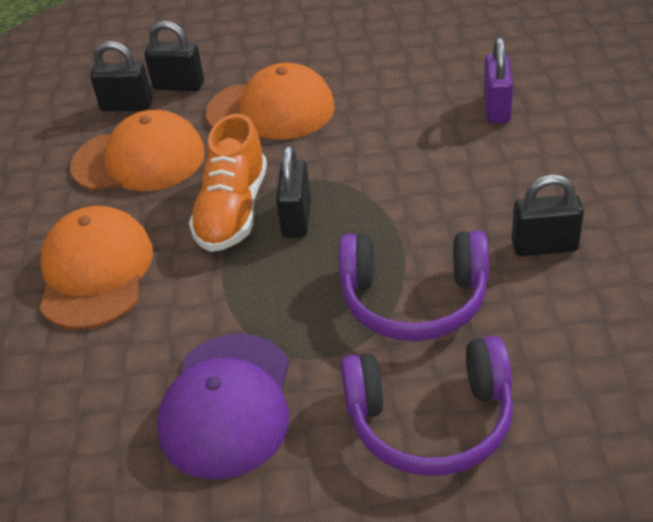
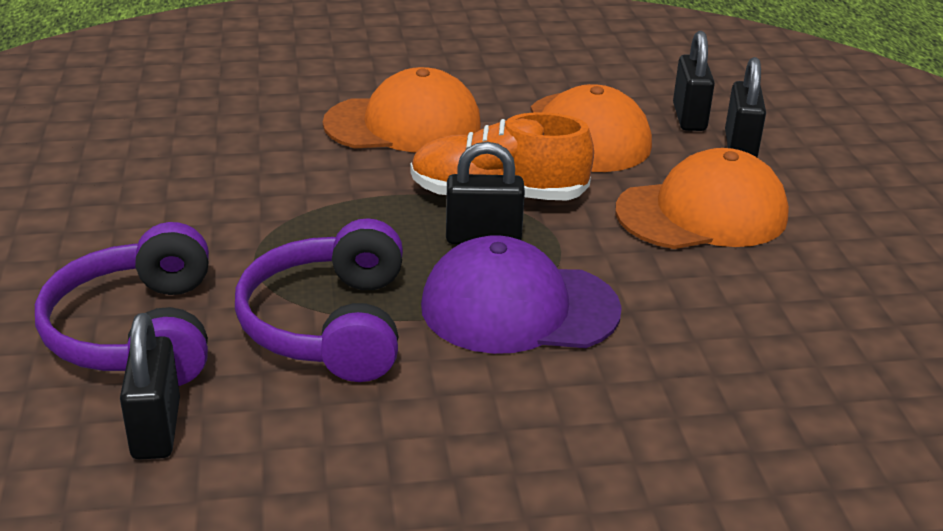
camera: 80 degrees right, 10 degrees down
purple cap [157,333,289,480] -> purple cap moved to [421,235,622,354]
orange cap [206,63,335,140] -> orange cap turned 105 degrees counterclockwise [615,148,789,249]
purple padlock [484,37,513,123] -> none
black padlock [512,174,584,256] -> black padlock moved to [120,313,180,460]

